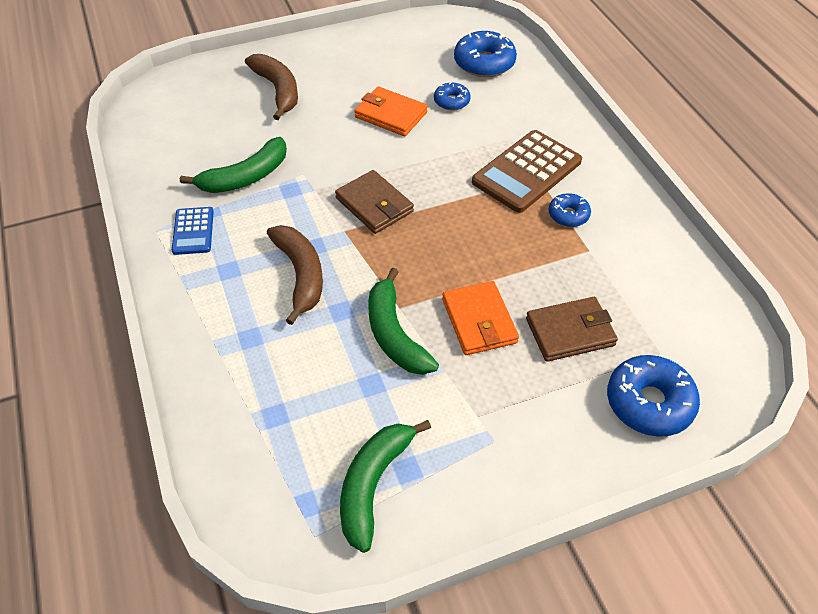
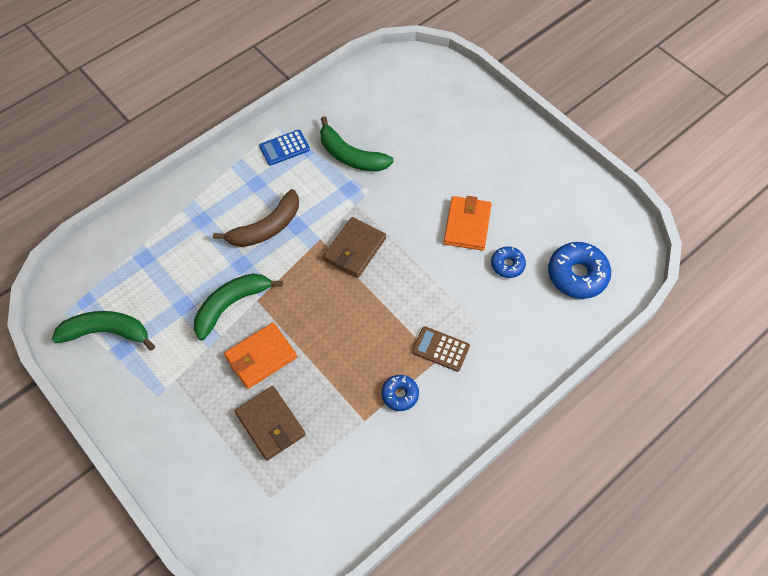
camera: 70 degrees right, 10 degrees up
brown banana [245,54,298,120] -> none
brown calculator [472,130,582,213] -> brown calculator [412,326,470,372], size x0.55
blue donut [607,355,700,437] -> none

